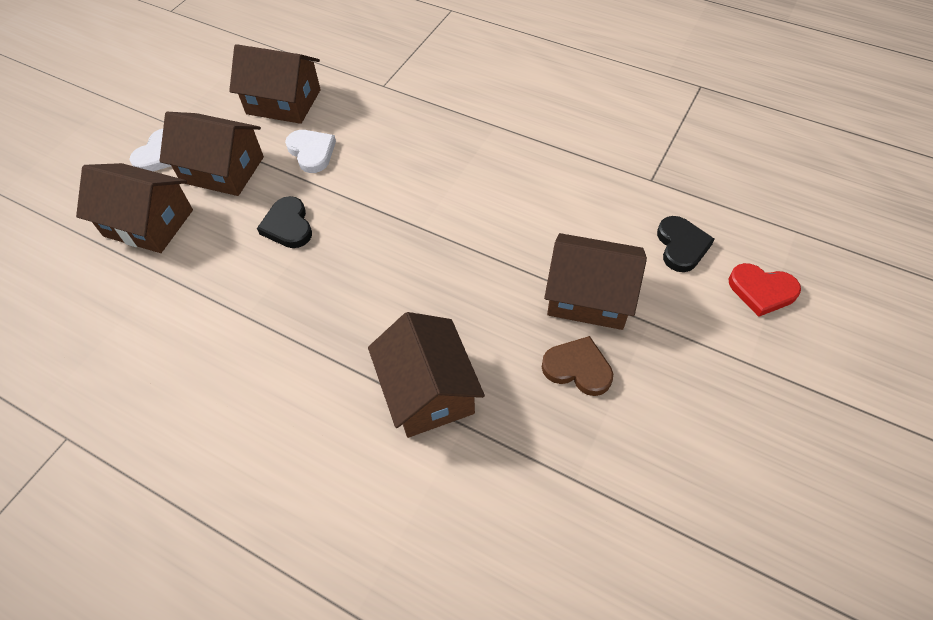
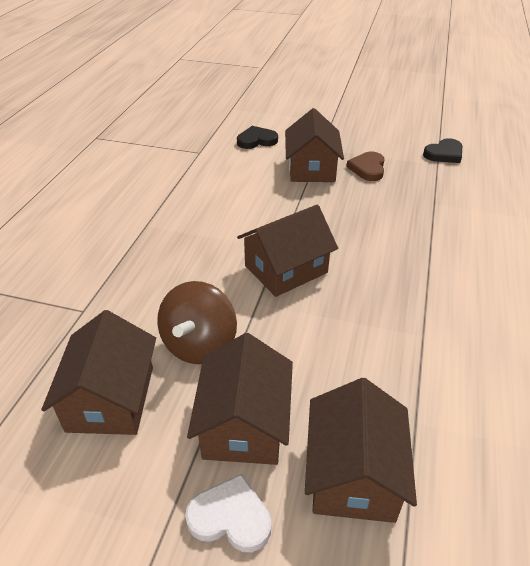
camera: 105 degrees left, 15 degrees down
black heart [257,196,312,248] -> black heart moved to [423,138,462,163]
white heart [285,130,336,173] -> brown spinning top [157,281,237,364]
brown house [368,312,485,438] -> brown house moved to [237,205,338,297]
red heart [729,263,801,317] -> none

